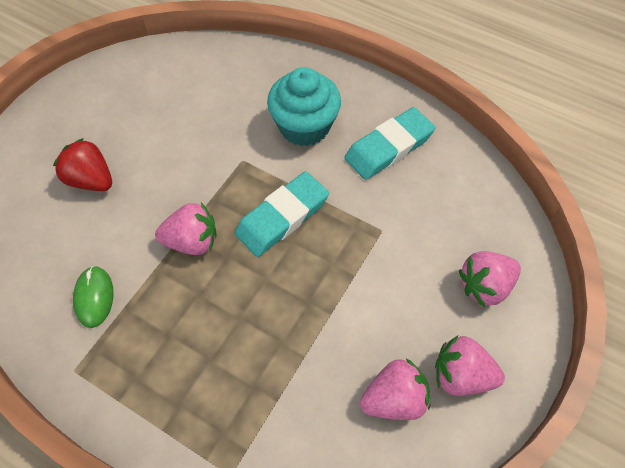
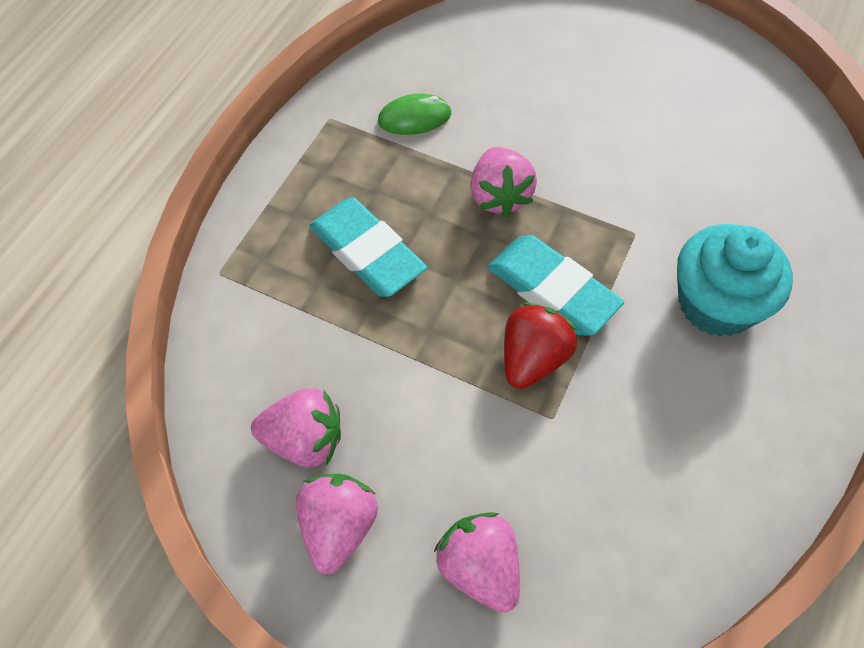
camera: 85 degrees right, 0 degrees up
red strawberry [53,138,112,191] -> red strawberry moved to [504,302,577,389]
turquoise eraser [344,107,436,180] -> turquoise eraser moved to [309,198,427,297]
pink strawberry [360,358,430,420] -> pink strawberry turned 60 degrees counterclockwise [251,388,341,468]

